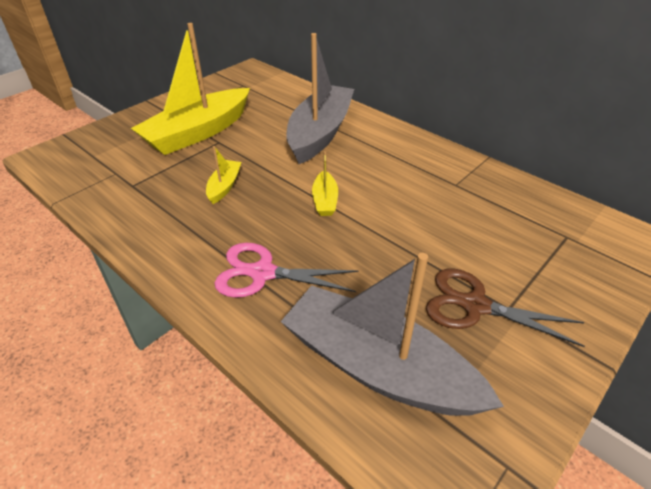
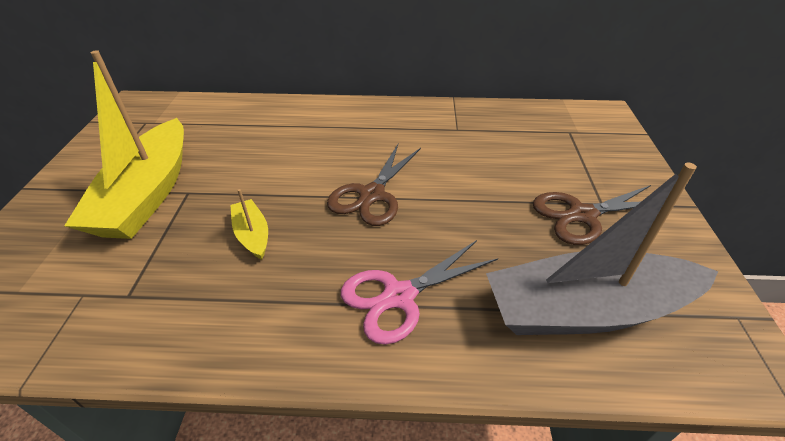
camera: 40 degrees left, 0 degrees up
grey boat [286,33,354,164] -> none
yellow boat [312,151,338,216] -> brown scissors [327,144,421,226]

